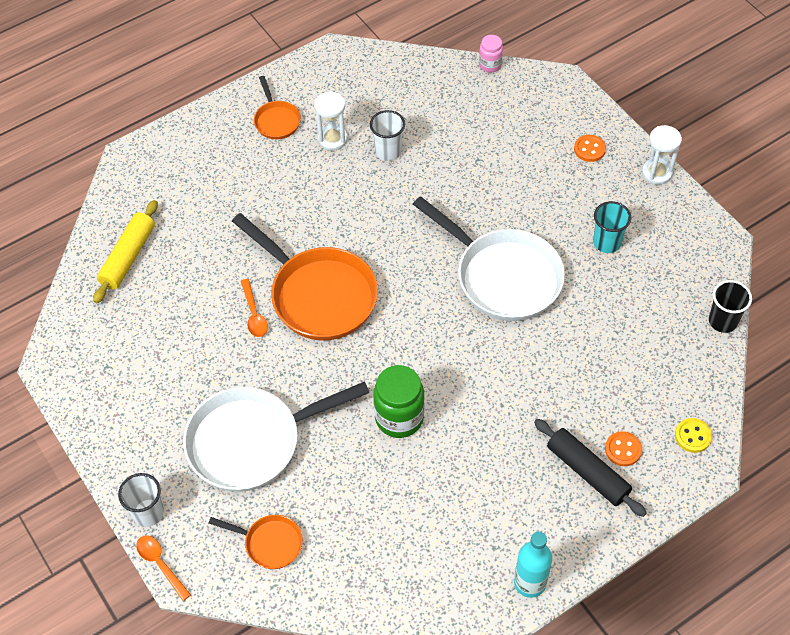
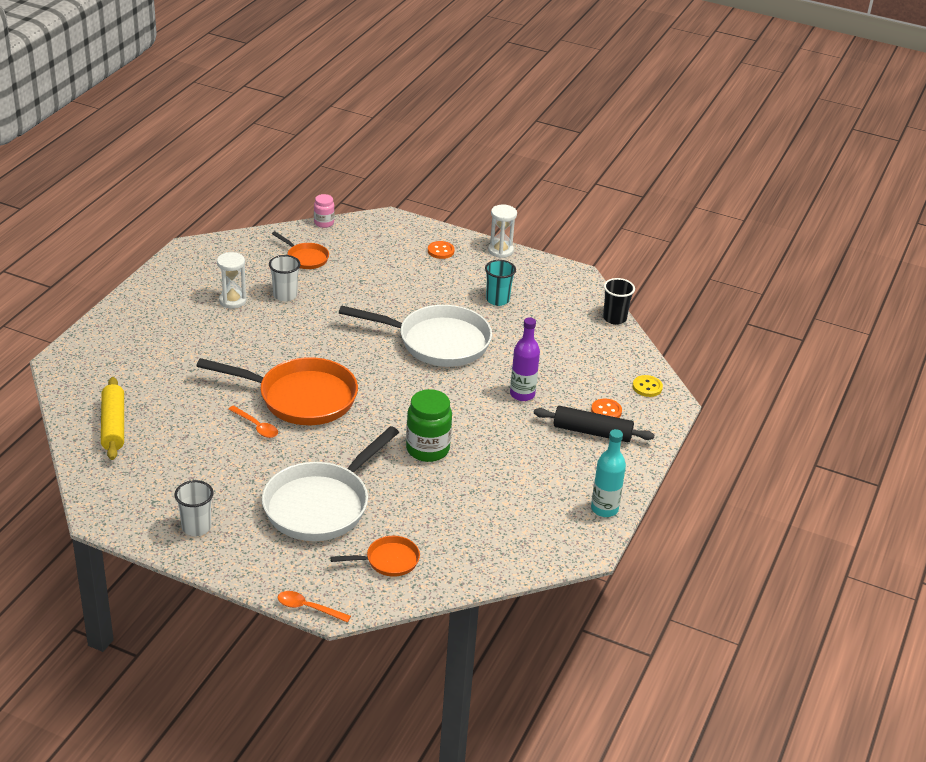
camera: 35 degrees left, 20 degrees down
white cup [118,473,164,527] -> white cup moved to [175,480,214,536]
orange pan [254,76,301,139] -> orange pan moved to [272,231,329,269]
none -> purple bottle [510,317,540,401]

